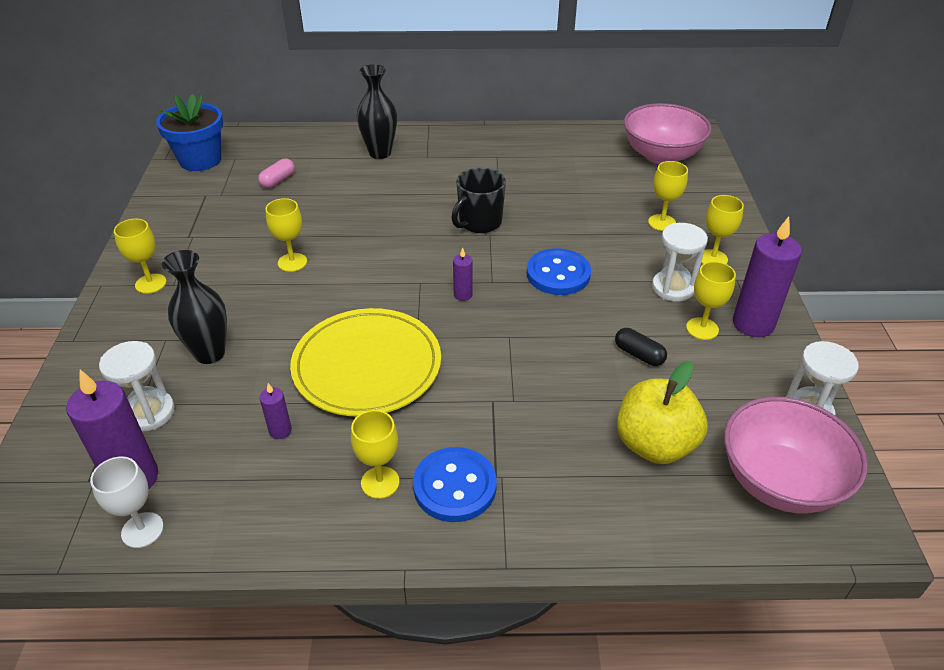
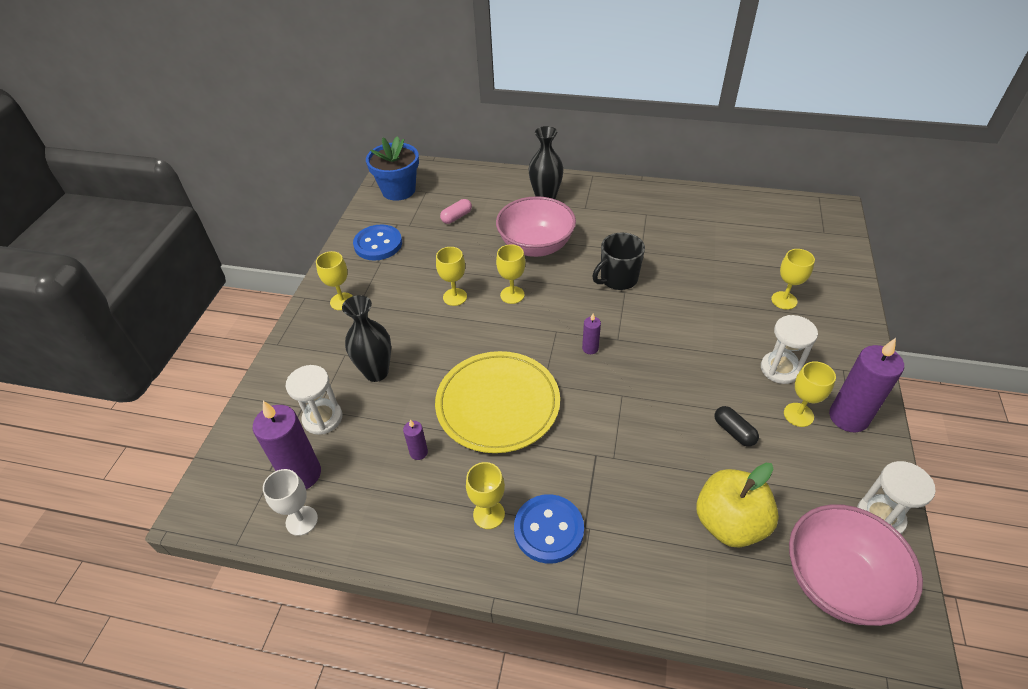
camera: 15 degrees right, 5 degrees up
blue button [527,248,591,295] -> blue button moved to [353,224,402,260]
pink bowl [624,103,712,164] -> pink bowl moved to [496,196,576,257]
yellow goblet [701,195,744,264] -> yellow goblet moved to [496,244,525,304]

